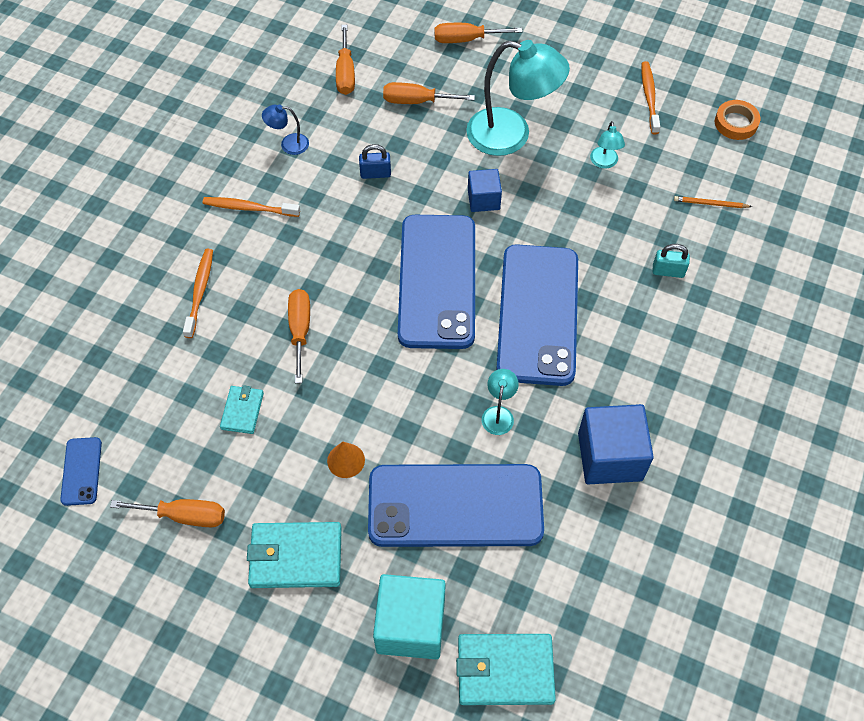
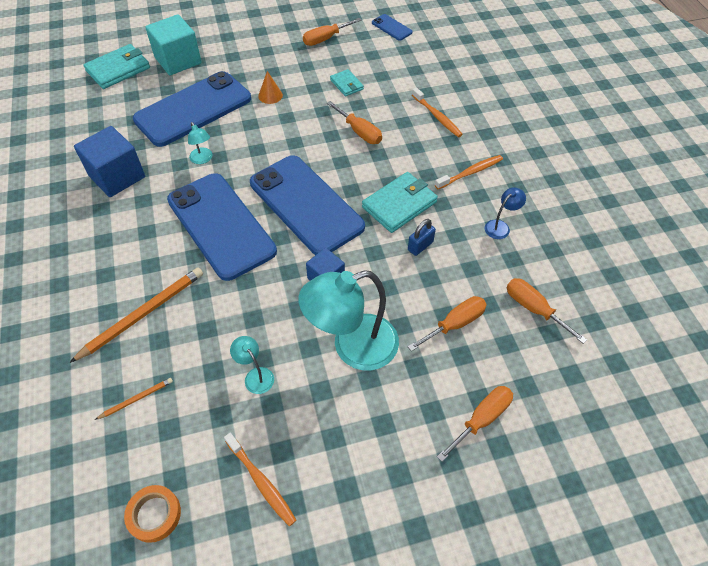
camera: 140 degrees right, 5 degrees down
turquoise wallet [247,522,342,588] -> turquoise wallet moved to [362,172,438,233]
turquoise padlock [653,244,690,278] -> orange pencil [69,267,203,363]

